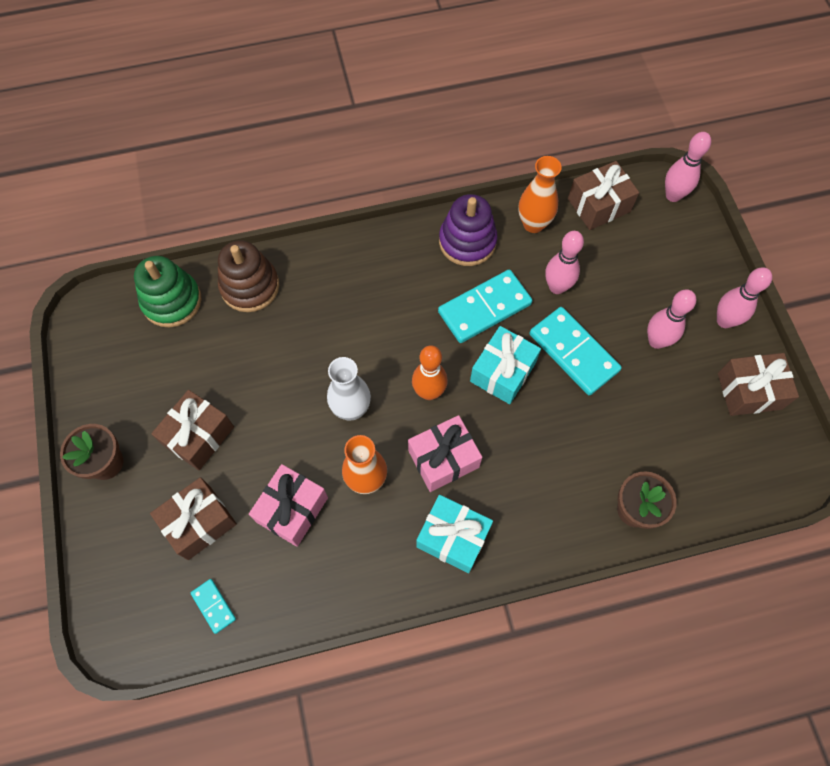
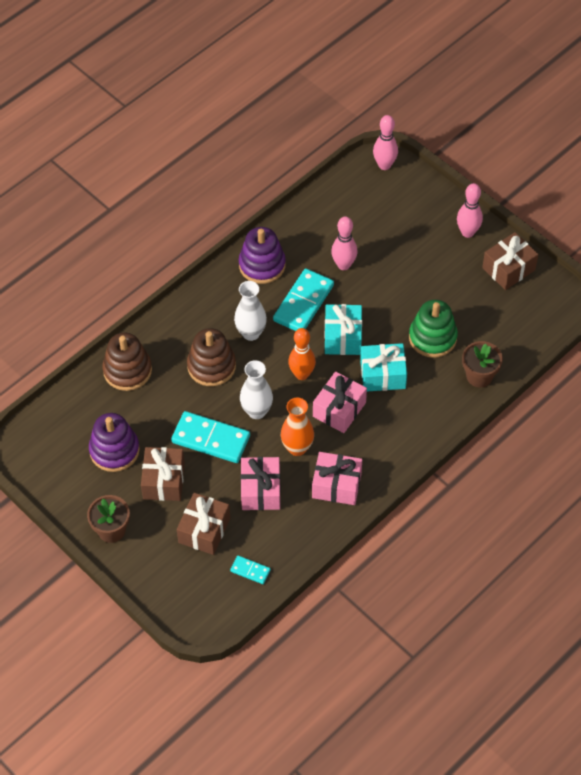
camera: 30 degrees left, 10 degrees down
green stacking toy [134,256,202,328] -> green stacking toy moved to [409,300,458,358]
turquoise gift [416,495,493,573] -> turquoise gift moved to [360,343,407,391]
orange vase [518,156,562,233] -> none
turquoise domino [530,307,622,395] -> turquoise domino moved to [171,411,250,463]
brown gift [568,161,639,230] -> none
pink bowling pin [647,289,696,349] -> none
none -> purple stacking toy [89,413,140,472]
none -> brown stacking toy [187,328,236,386]
none -> white vase [234,281,267,341]
none -> pink gift [312,452,362,505]

